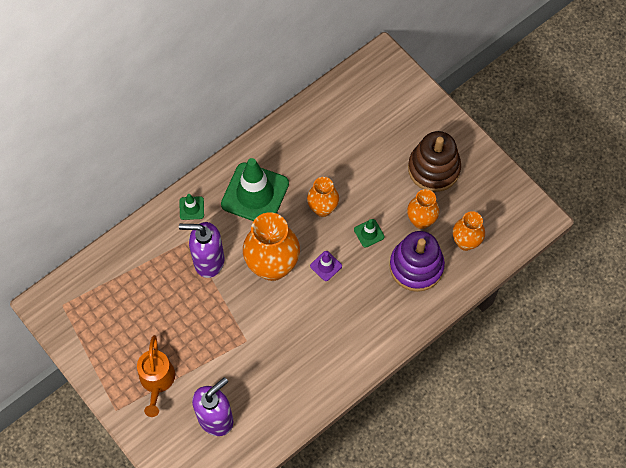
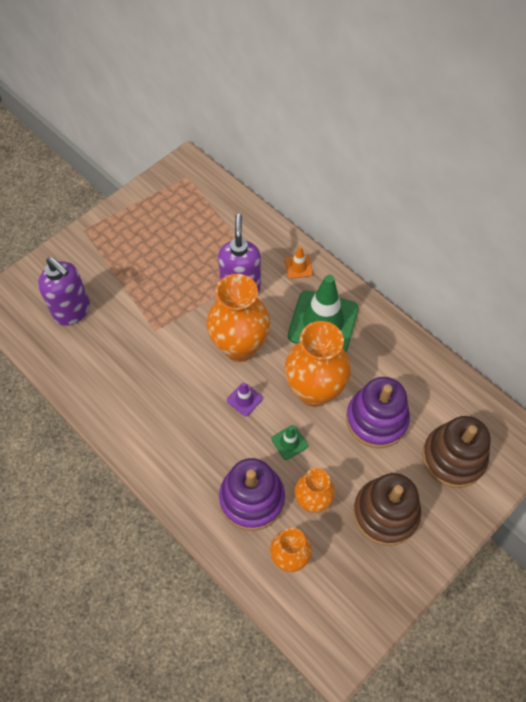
camera: 85 degrees right, 5 degrees down
orange watering can [137,335,175,417] -> none
green traffic cone [180,194,204,220] -> orange traffic cone [285,246,313,279]
orange vase [307,177,339,217] -> orange vase [285,321,351,407], size x1.72
none -> purple stacking toy [346,377,410,448]
none -> brown stacking toy [422,416,490,488]

